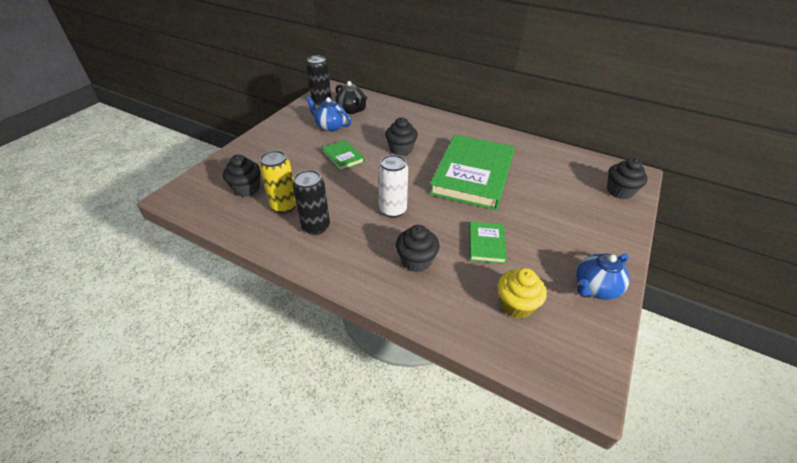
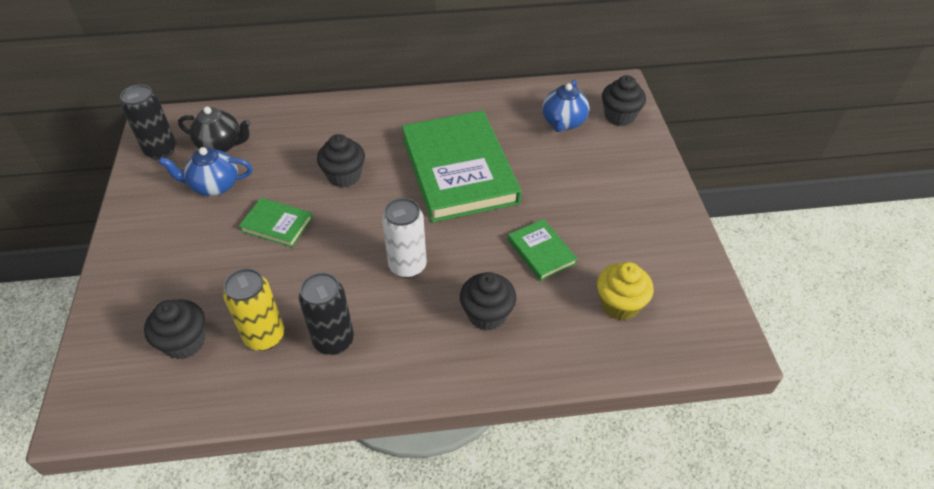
camera: 35 degrees left, 5 degrees up
blue teapot [576,254,630,300] -> blue teapot moved to [542,80,589,132]

